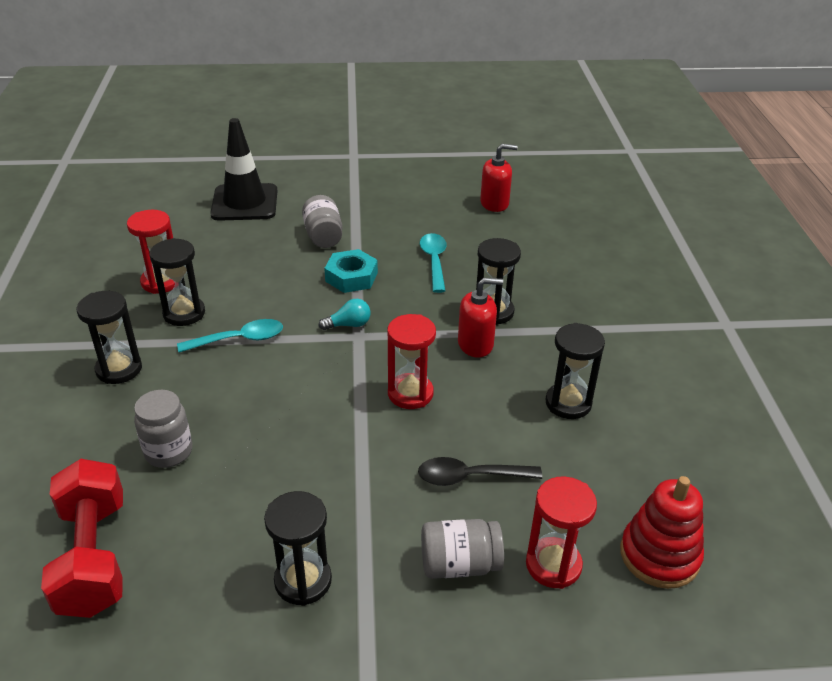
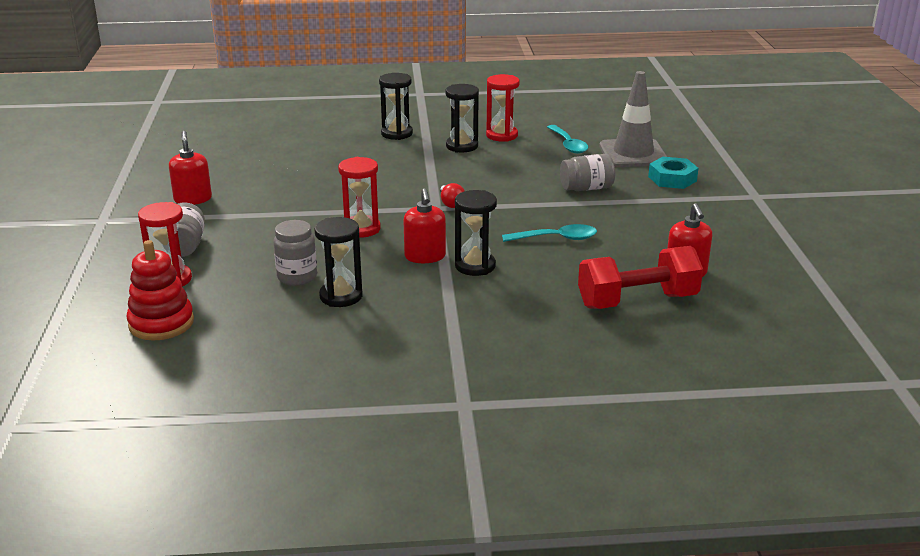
camera: 90 degrees right, 10 degrees down
red dumbbell [41,459,123,618] -> red dumbbell moved to [578,246,703,309]
grey jar [134,390,192,468] -> grey jar moved to [274,220,317,286]
turquoise spoon [177,319,283,353] -> turquoise spoon moved to [547,125,588,154]
black traffic cone [210,118,277,221] -> grey traffic cone [600,71,667,167]
black hourglass [264,491,332,606] -> red soap dispenser [169,131,212,205]
turquoise light bulb [319,299,371,330] -> red light bulb [440,183,465,208]
turquoise nut [324,249,378,293] -> turquoise nut moved to [648,157,699,189]
black spoon [418,457,542,486] -> none

